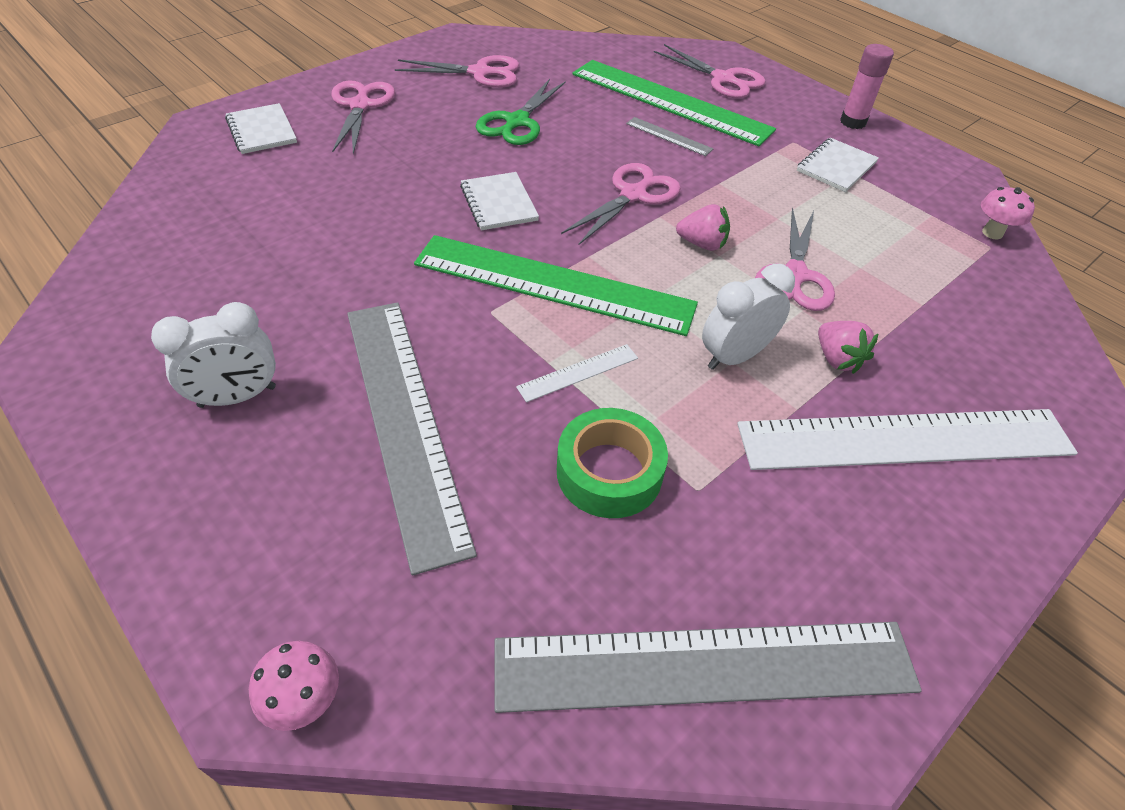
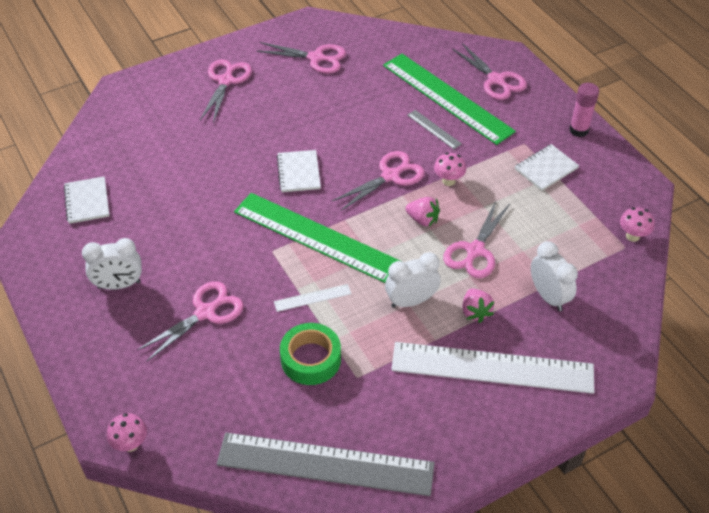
camera: 15 degrees right, 0 degrees up
white notebook [225,103,297,154] -> white notebook moved to [64,176,110,224]
grey ruler [347,302,477,575] -> pink scissors [137,281,244,361]
green scissors [476,79,566,145] -> none
none -> pink mushroom [434,153,466,186]
none -> white clock [531,241,578,311]

